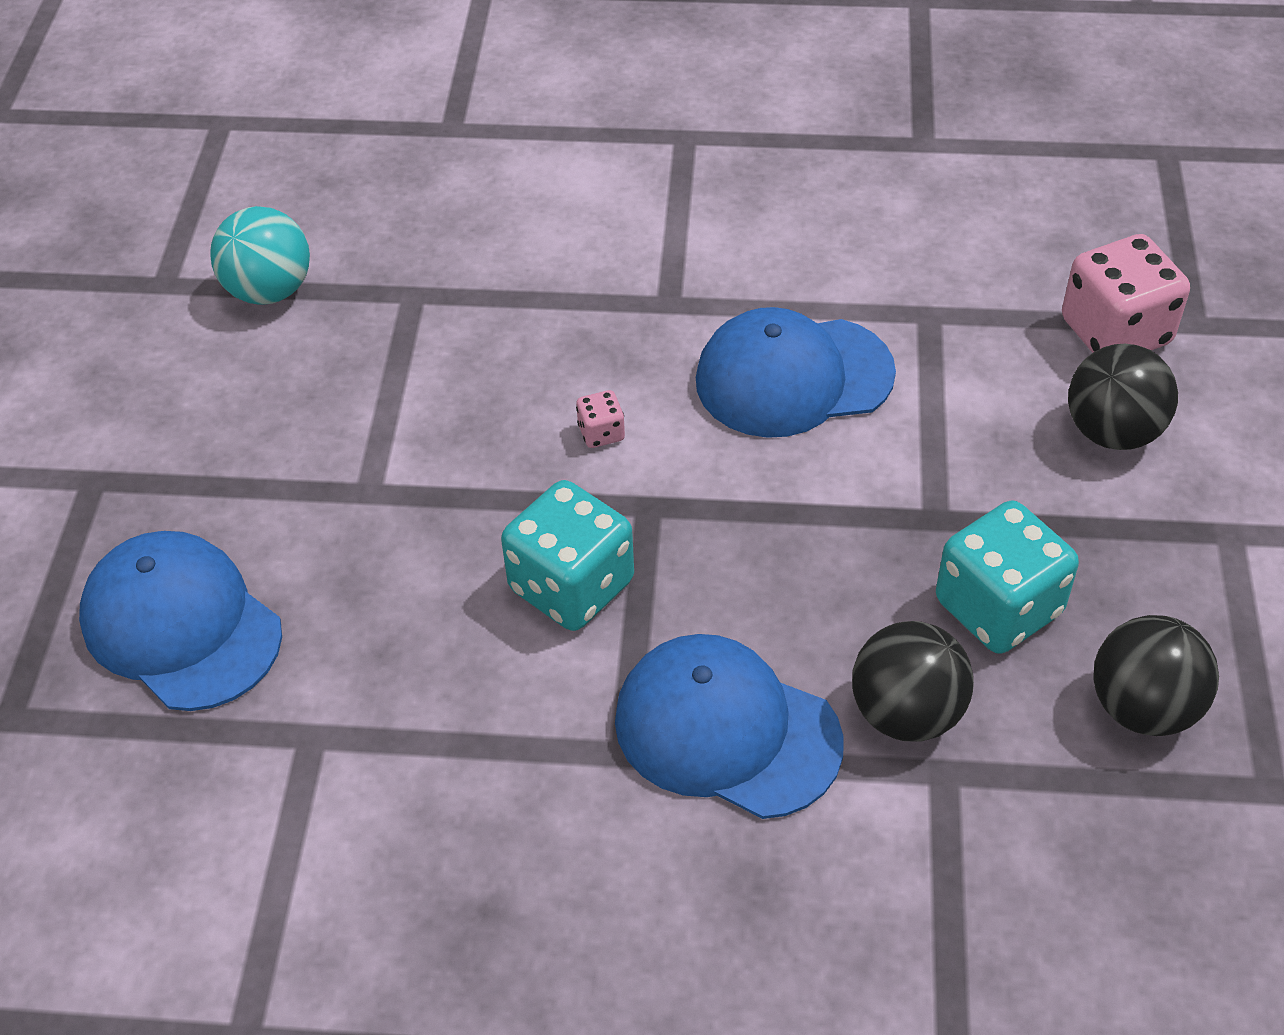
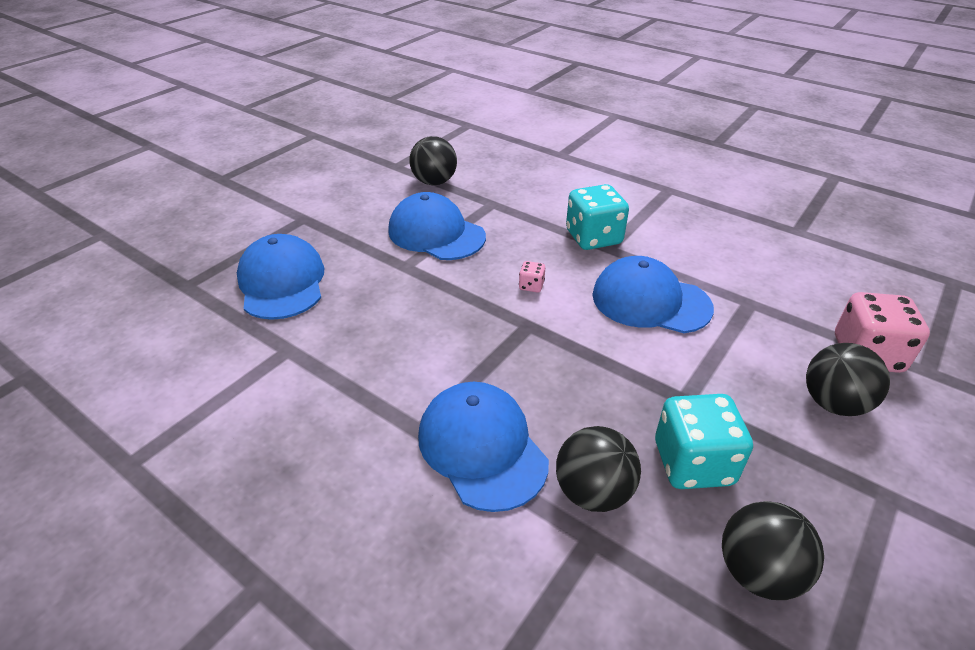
camera: 30 degrees right, 10 degrees down
turquoise ball [210,206,310,304] -> black ball [409,136,457,185]
turquoise dice [501,480,634,631] -> turquoise dice moved to [566,184,629,250]
none -> blue cap [388,192,486,260]

